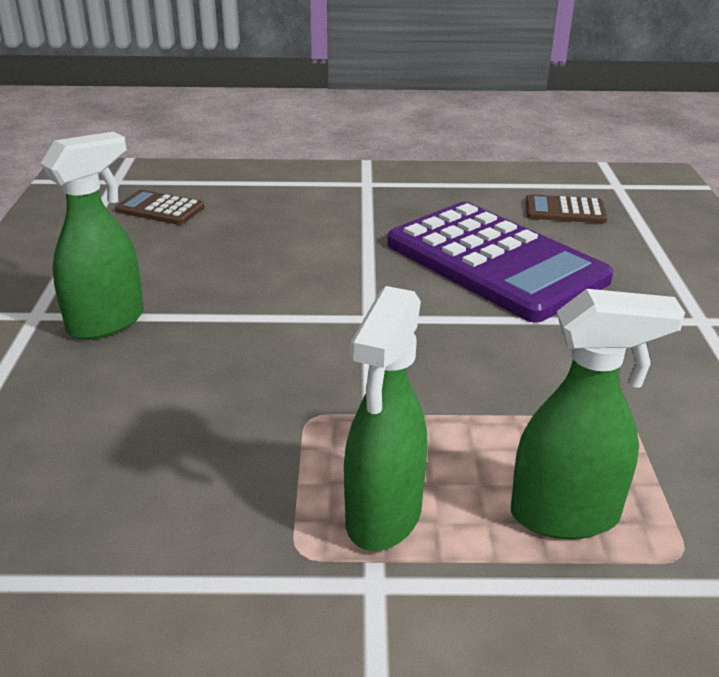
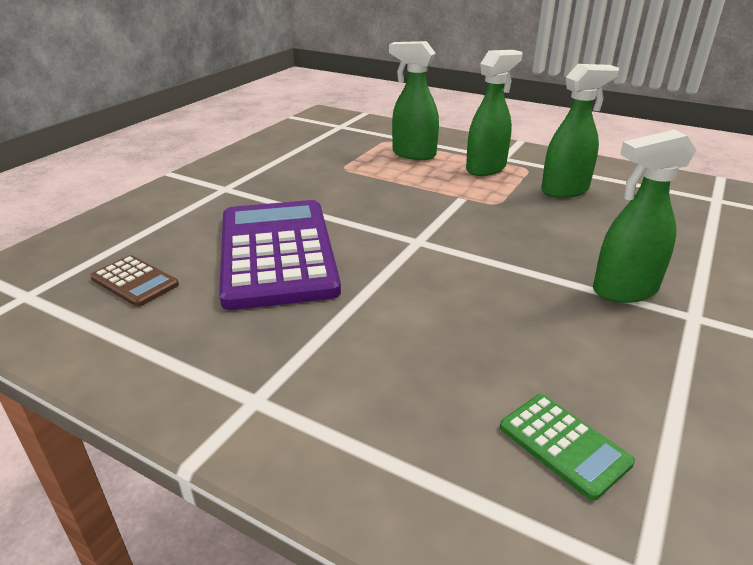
camera: 150 degrees left, 0 degrees up
brown calculator [115,190,204,225] -> green calculator [500,394,635,501]
none -> green spray bottle [541,64,619,198]

